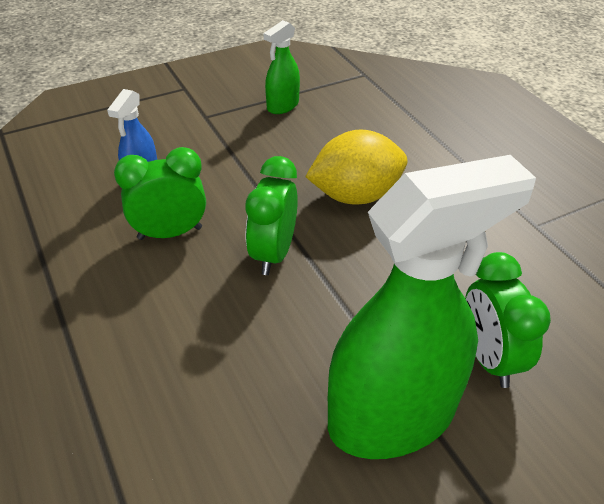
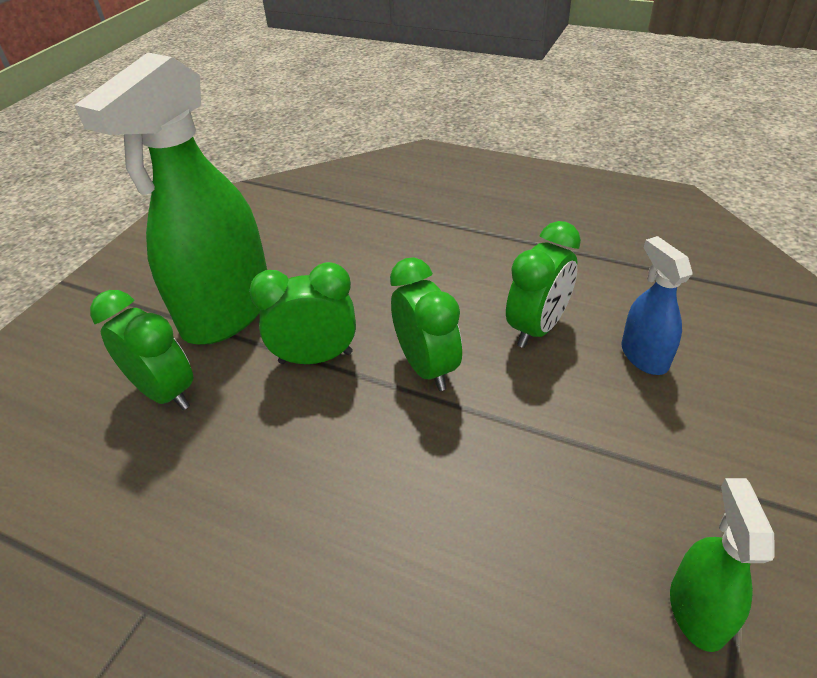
camera: 145 degrees right, 0 degrees up
yellow lemon [305,129,407,205] -> none
none -> green clock [249,262,356,364]

